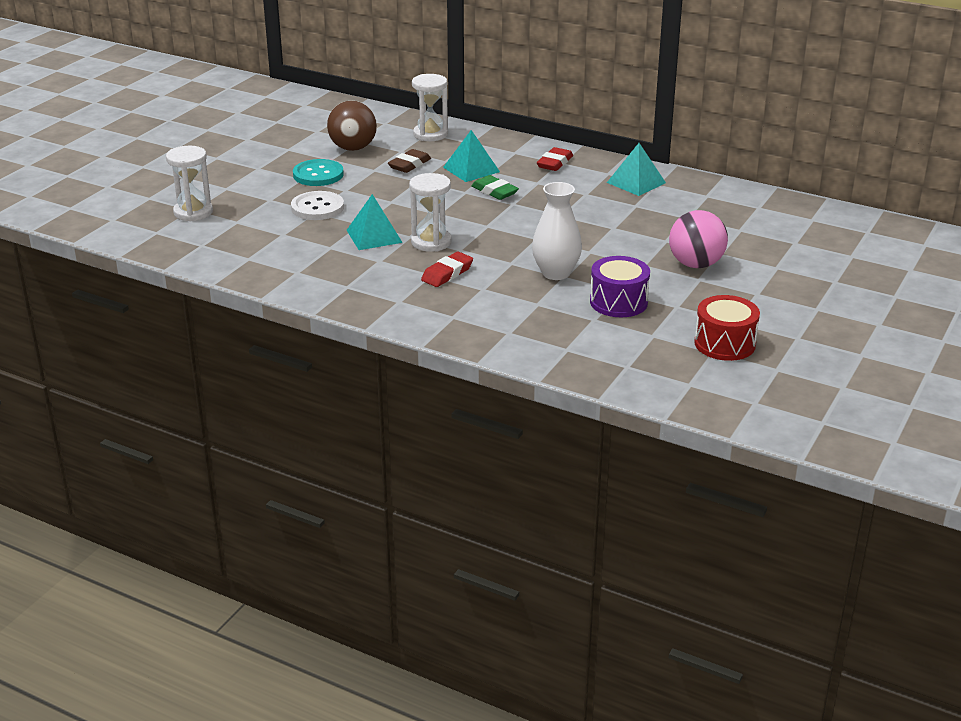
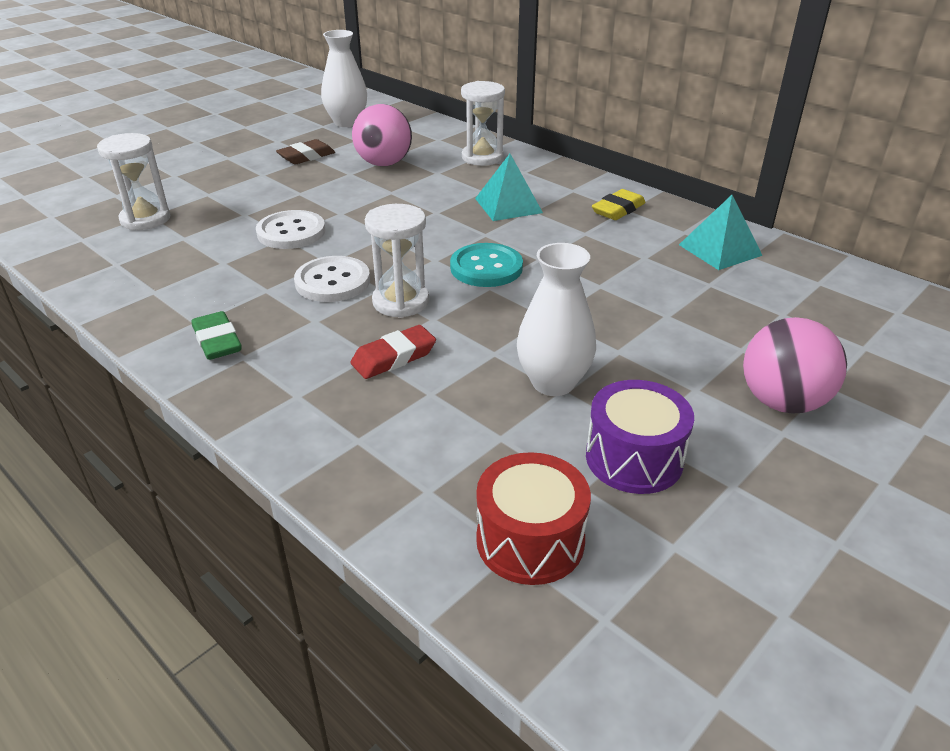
camera: 15 degrees right, 5 degrees up
turquoise button [293,159,344,186] -> turquoise button moved to [450,243,523,287]
brown ball [327,101,377,151] -> pink ball [352,104,412,166]
turquoise pyramid [347,194,403,250] -> white button [294,256,370,302]
brown eraser [388,149,431,173] -> brown eraser moved to [276,139,335,165]
green eraser [471,175,519,200] -> green eraser moved to [191,311,242,360]
red eraser [537,147,573,171] -> yellow eraser [592,189,646,220]
red drum [694,295,760,361] -> red drum moved to [476,452,591,585]
none -> white vase [321,30,367,127]

